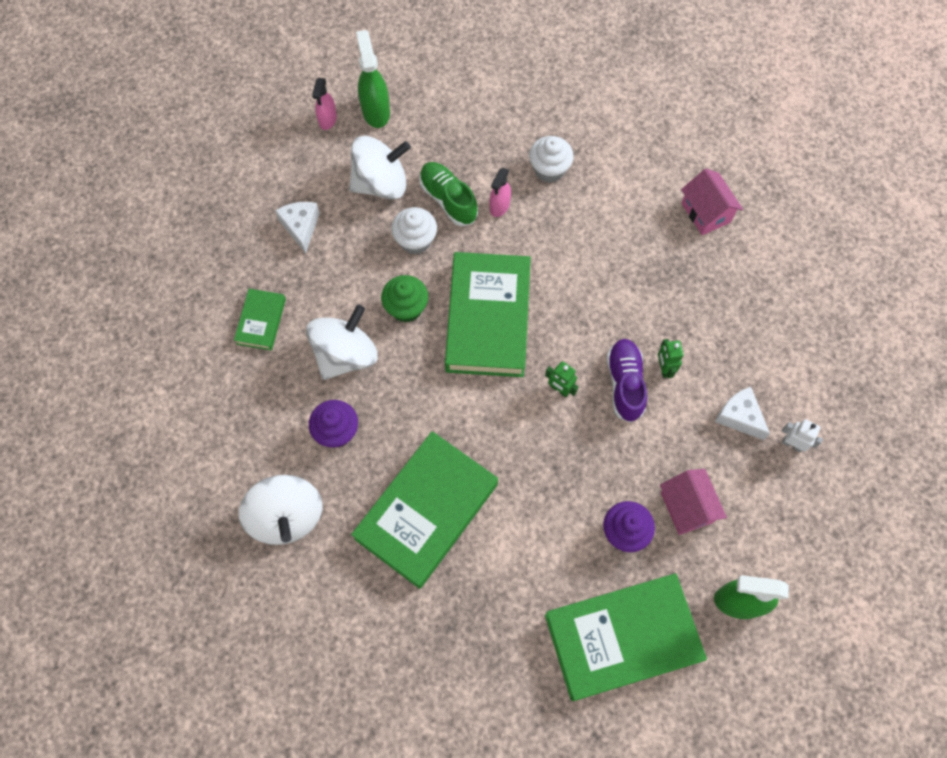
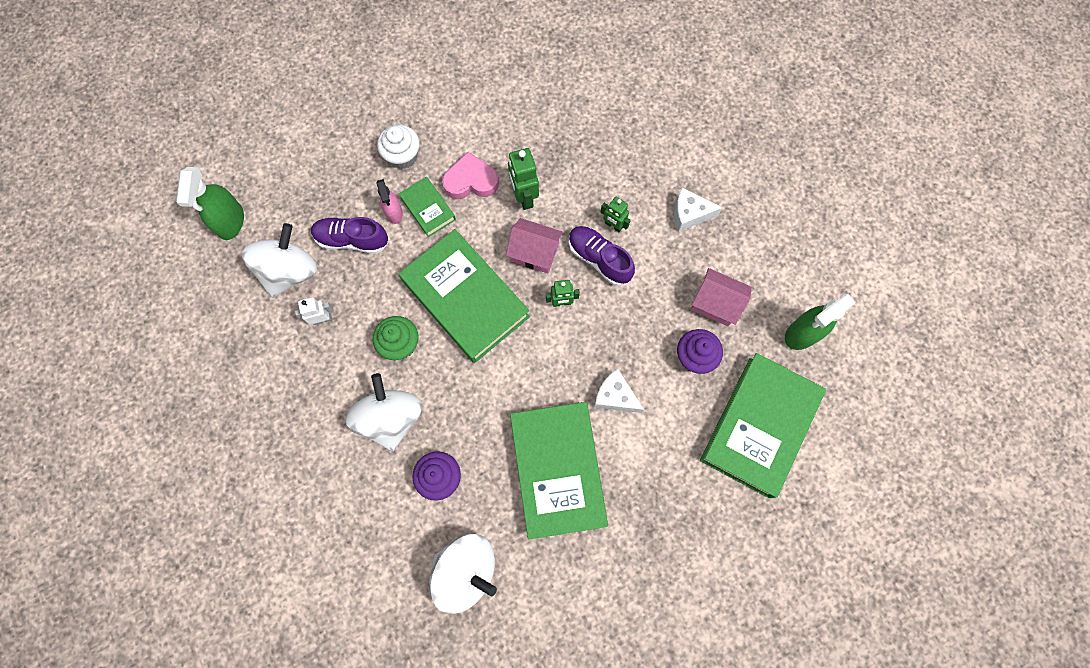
camera: 45 degrees left, 5 degrees up
green book [234,289,286,351] -> green book moved to [399,177,456,237]
white cheese [275,202,320,253] -> white cheese moved to [594,369,644,413]
pink spray bottle [312,78,337,130] -> none
green spray bottle [356,30,390,128] -> green spray bottle turned 120 degrees counterclockwise [176,167,244,240]
white cupcake [391,207,437,255] -> none
green shoe [419,162,478,226] -> purple shoe [311,217,389,254]
pink house [681,169,743,235] -> pink house moved to [506,218,563,273]
white robot [782,419,823,452] -> white robot moved to [295,297,334,325]
none -> pink heart [442,152,499,199]
none -> green robot [508,148,539,210]

